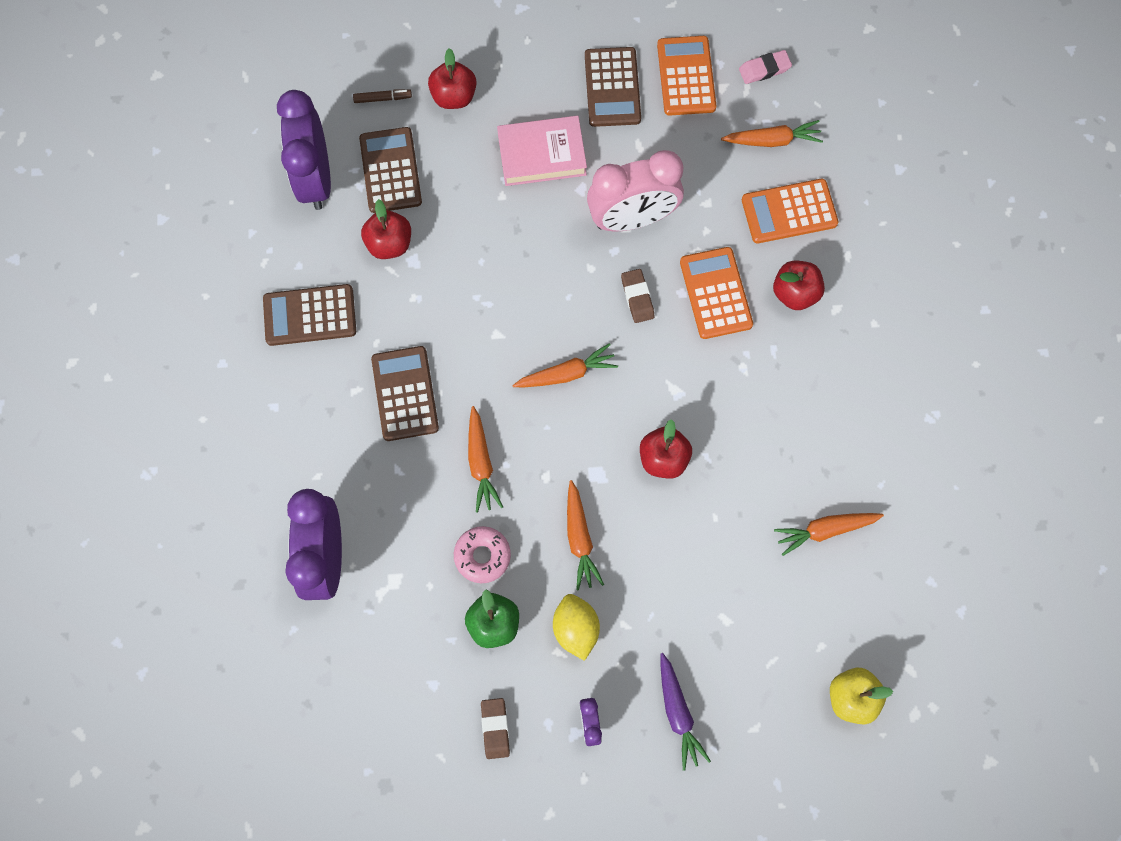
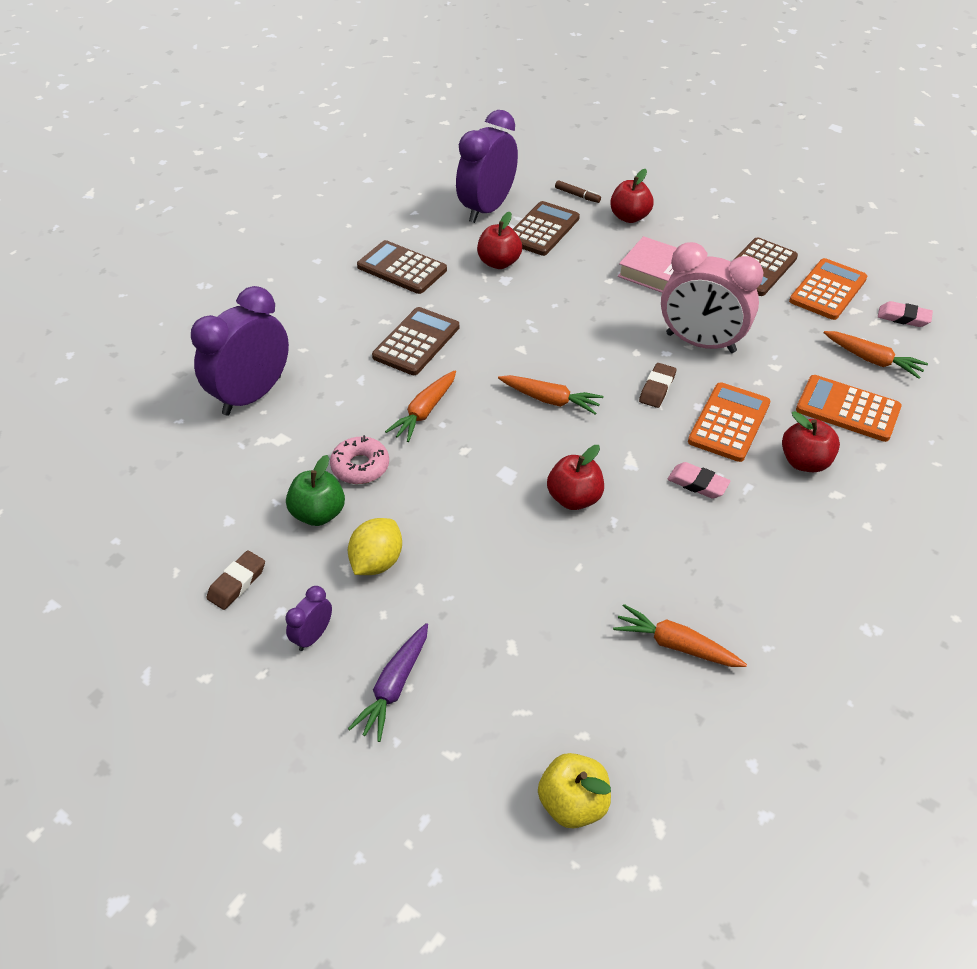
camera: 40 degrees right, 25 degrees down
orange carrot [567,480,604,590] -> none
none -> pink eraser [668,462,731,499]

